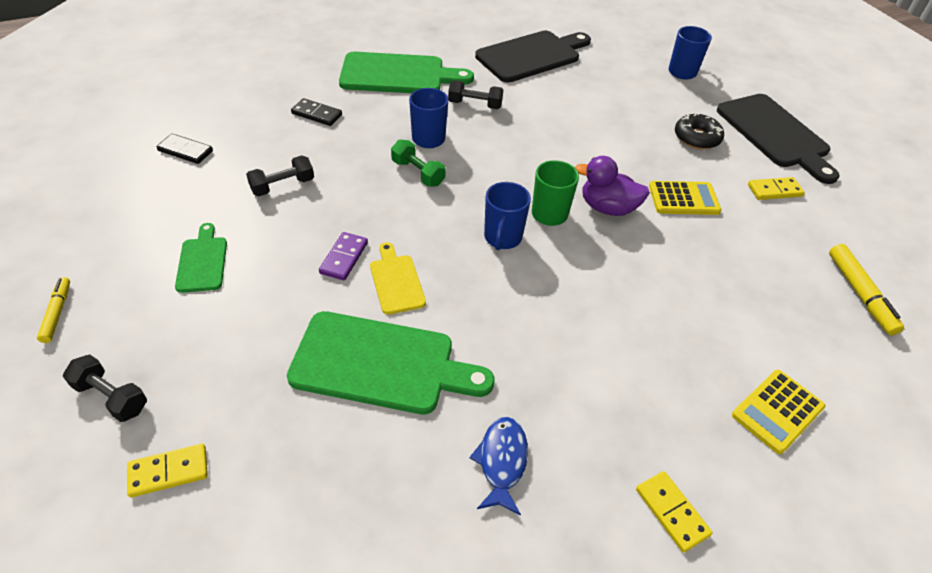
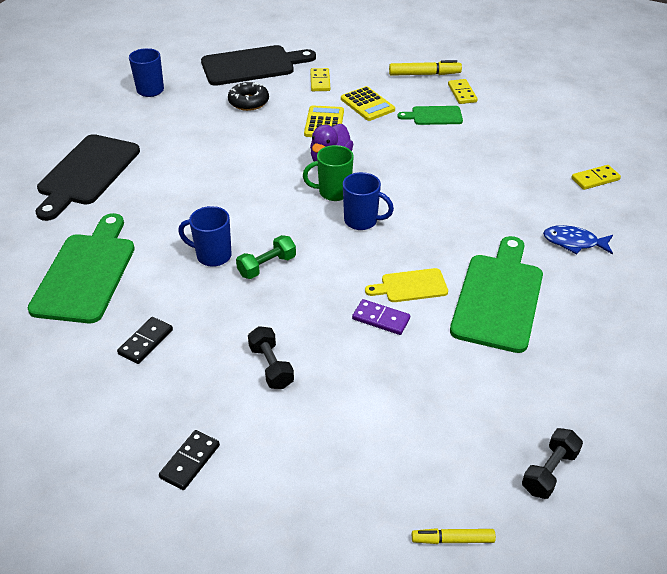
camera: 80 degrees left, 5 degrees down
yellow domino [127,444,208,498] -> yellow domino moved to [448,79,478,104]
green cutting board [175,223,227,293] -> green cutting board moved to [397,106,463,125]
black dumbbell [448,80,503,109] -> none
black cutting board [475,31,591,83] -> black cutting board turned 135 degrees counterclockwise [36,134,140,221]
yellow calculator [732,370,825,454] -> yellow calculator moved to [341,86,395,121]

